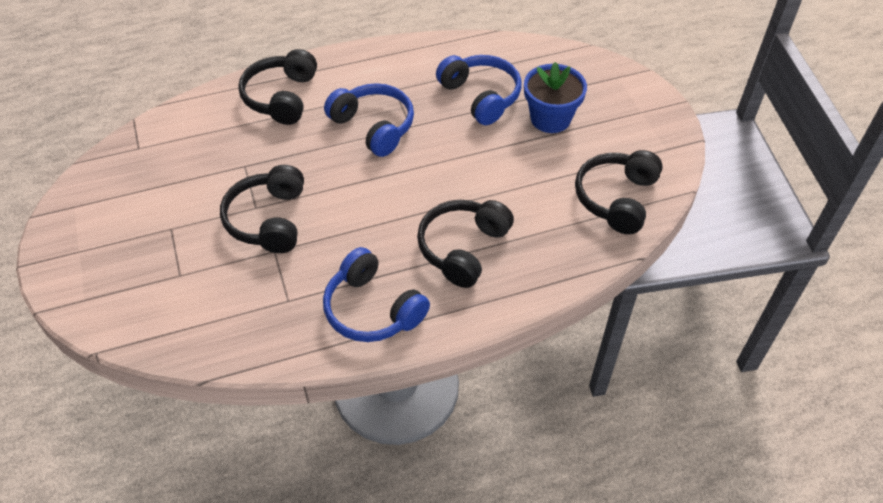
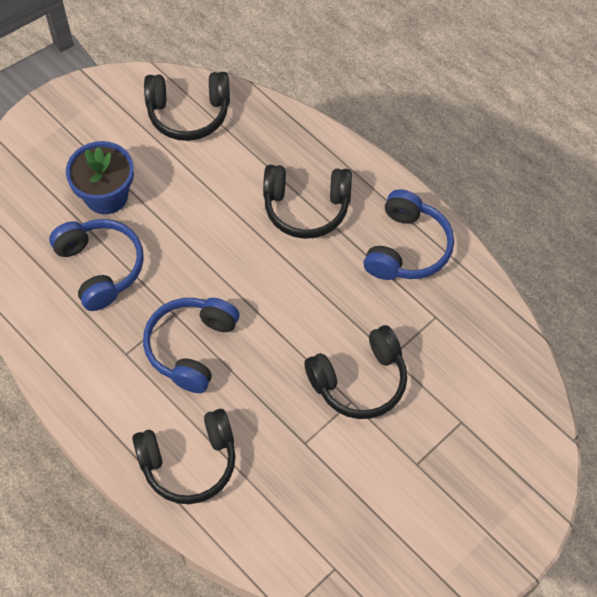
camera: 115 degrees left, 10 degrees up
blue headphones [436,55,521,125] -> blue headphones turned 120 degrees clockwise [49,219,144,311]

